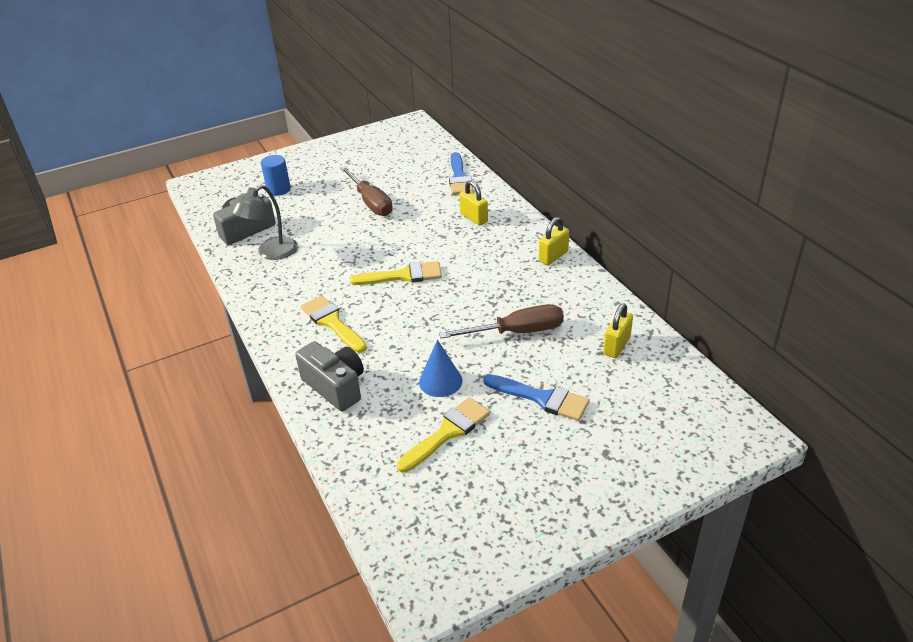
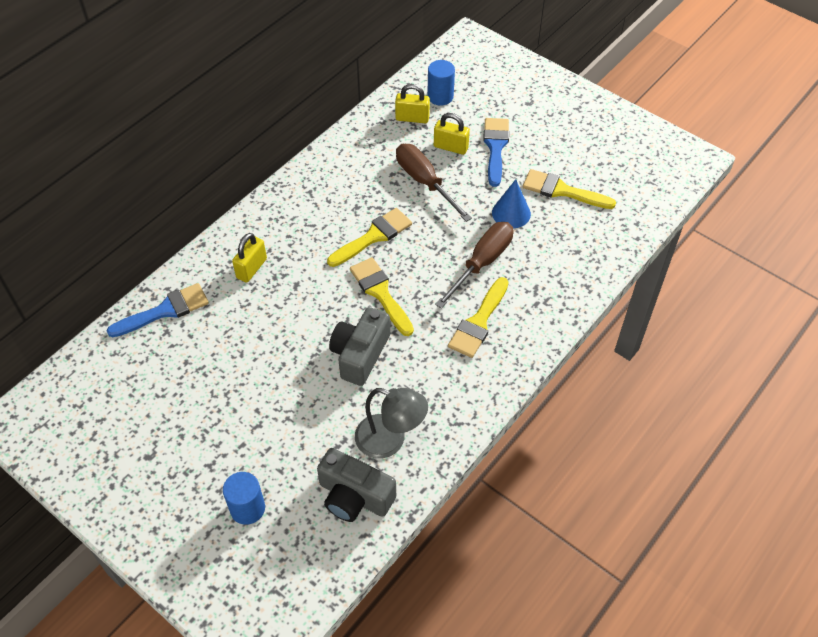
camera: 115 degrees left, 15 degrees up
grey camera [295,341,364,411] -> grey camera moved to [329,307,390,386]
brown screwdriver [340,166,393,216] -> brown screwdriver moved to [435,222,514,309]
yellow padlock [539,217,569,265] -> yellow padlock moved to [434,113,470,155]
none -> yellow brush [327,208,412,267]
none -> blue cylinder [427,60,455,106]

